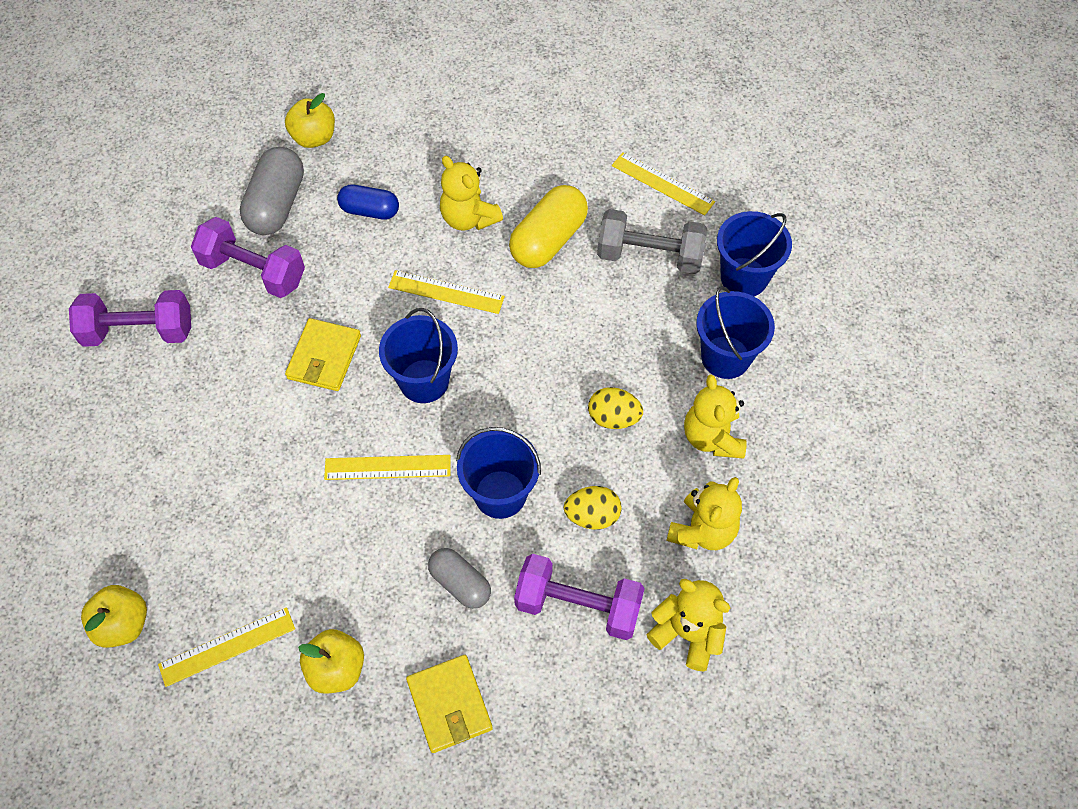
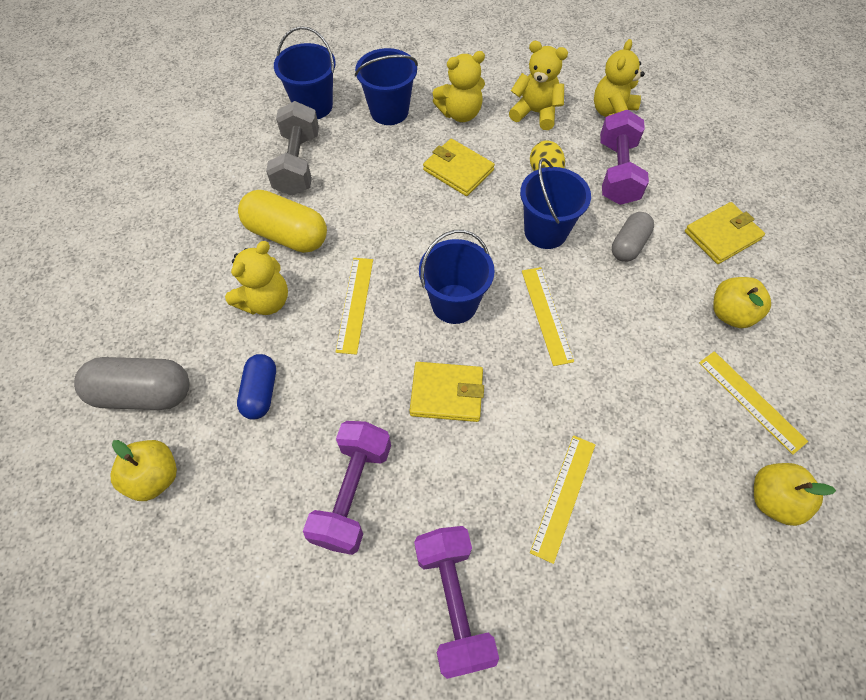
camera: 100 degrees left, 0 degrees up
grey capsule [240,147,304,235] -> grey capsule moved to [74,357,190,410]
yellow egg [588,387,643,429] -> yellow wallet [423,138,495,196]
yellow ruler [612,152,715,216] -> yellow ruler moved to [530,435,595,564]

